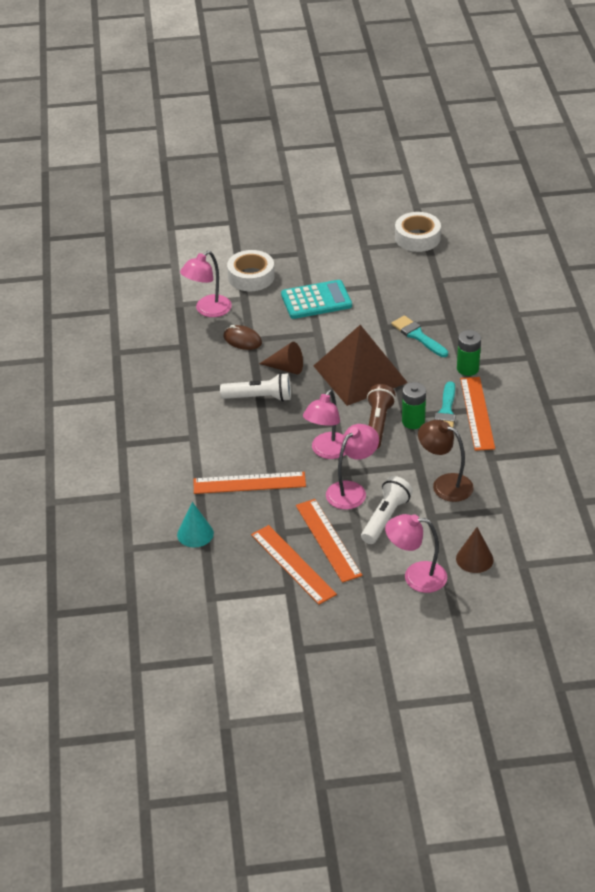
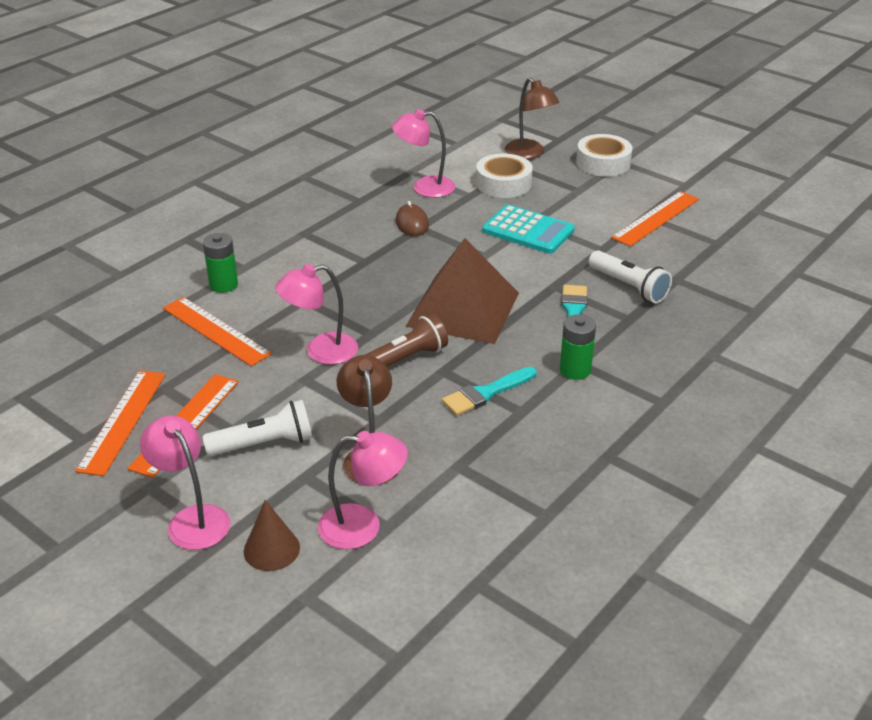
camera: 45 degrees right, 5 degrees down
turquoise cone [177,502,214,547] -> none
white flashlight [220,373,291,402] -> white flashlight moved to [589,250,672,303]
brown cone [259,342,303,375] -> none
pink lamp [326,424,379,510] -> pink lamp moved to [318,431,408,549]
white tape [395,212,441,252] -> white tape moved to [576,134,632,177]
green battery [402,382,426,429] -> green battery moved to [203,233,238,293]
orange ruler [460,377,495,451] -> orange ruler moved to [611,191,699,247]
none -> brown lamp [505,77,560,159]

